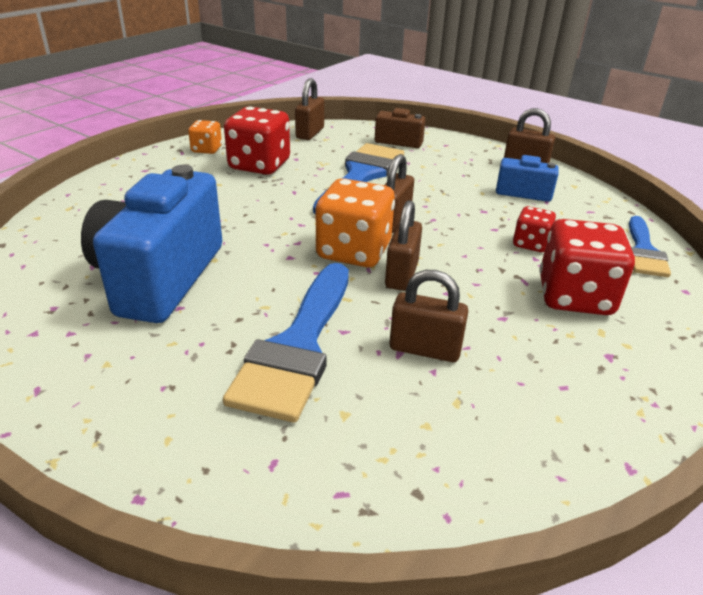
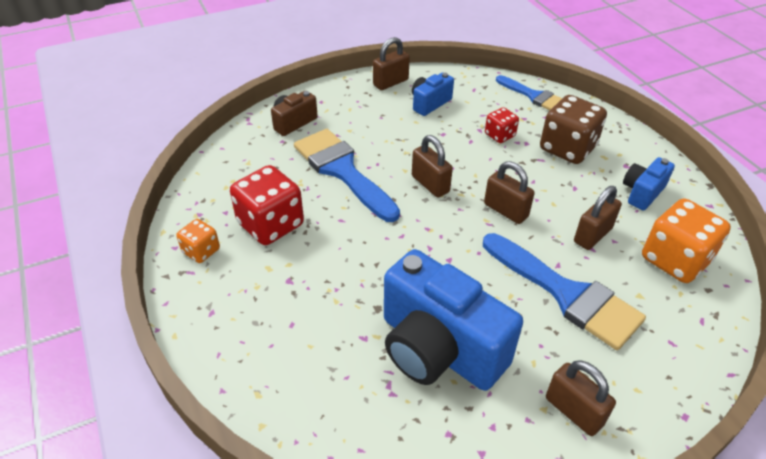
camera: 60 degrees left, 10 degrees up
brown padlock [295,78,324,140] -> brown padlock moved to [546,360,616,436]
orange dice [315,178,395,267] -> orange dice moved to [642,198,731,283]
red dice [539,219,635,315] -> brown dice [540,95,607,164]
none -> blue camera [623,157,675,211]

